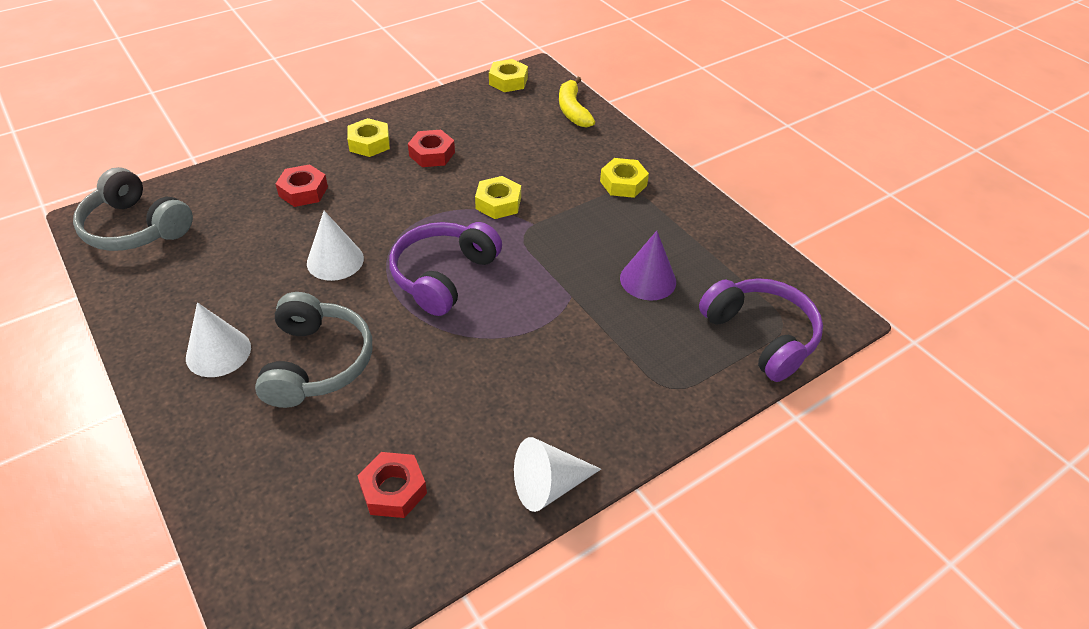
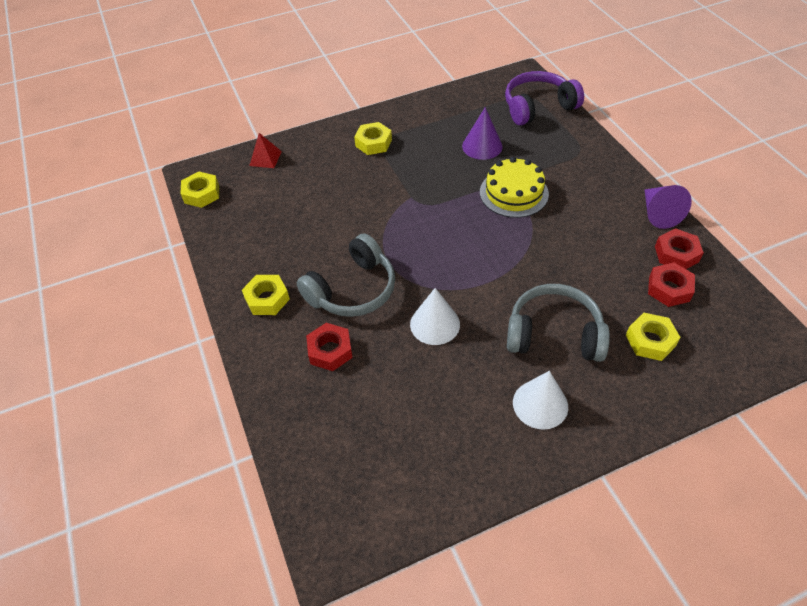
camera: 75 degrees left, 5 degrees up
grey headphones [73,167,193,251] -> grey headphones moved to [297,233,395,317]
purple headphones [389,222,502,316] -> none
red nut [408,130,455,167] -> red nut moved to [655,228,704,269]
yellow nut [475,176,521,219] -> yellow nut moved to [626,313,681,361]
white cone [514,437,601,512] -> purple cone [645,185,692,229]
yellow banana [559,77,595,128] -> red pyramid [249,133,282,168]
none -> yellow cake [480,157,549,218]

